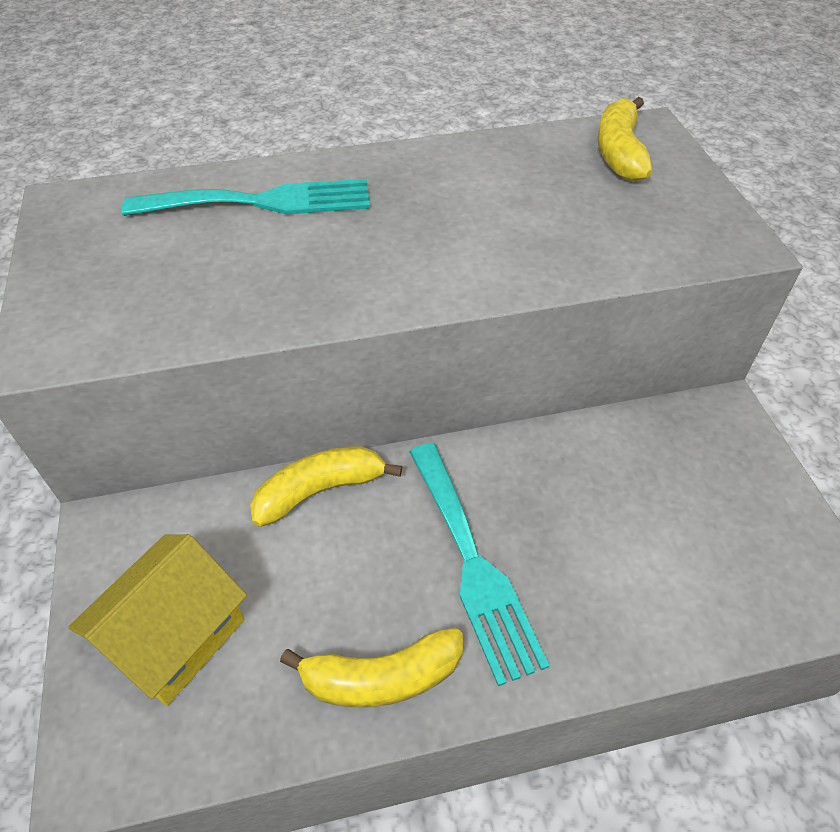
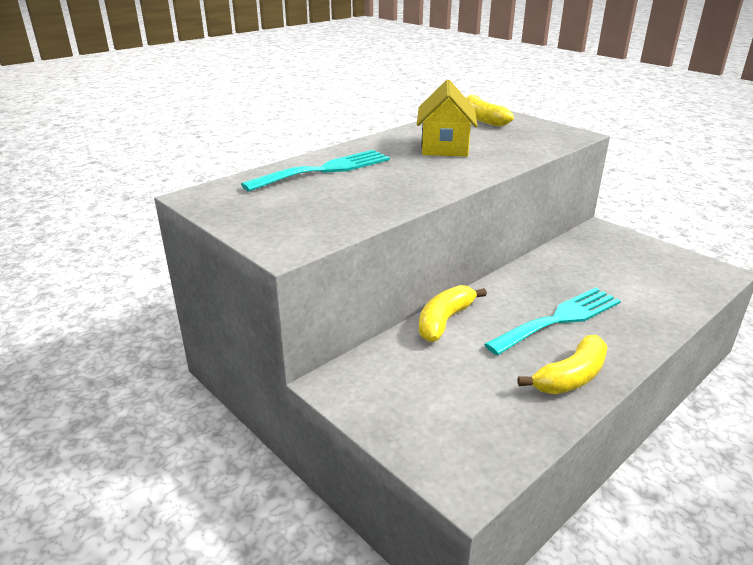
camera: 30 degrees left, 20 degrees down
yellow house [68,534,247,706] -> yellow house moved to [417,80,477,157]
turquoise fork [410,443,549,686] -> turquoise fork turned 75 degrees counterclockwise [484,288,621,355]

